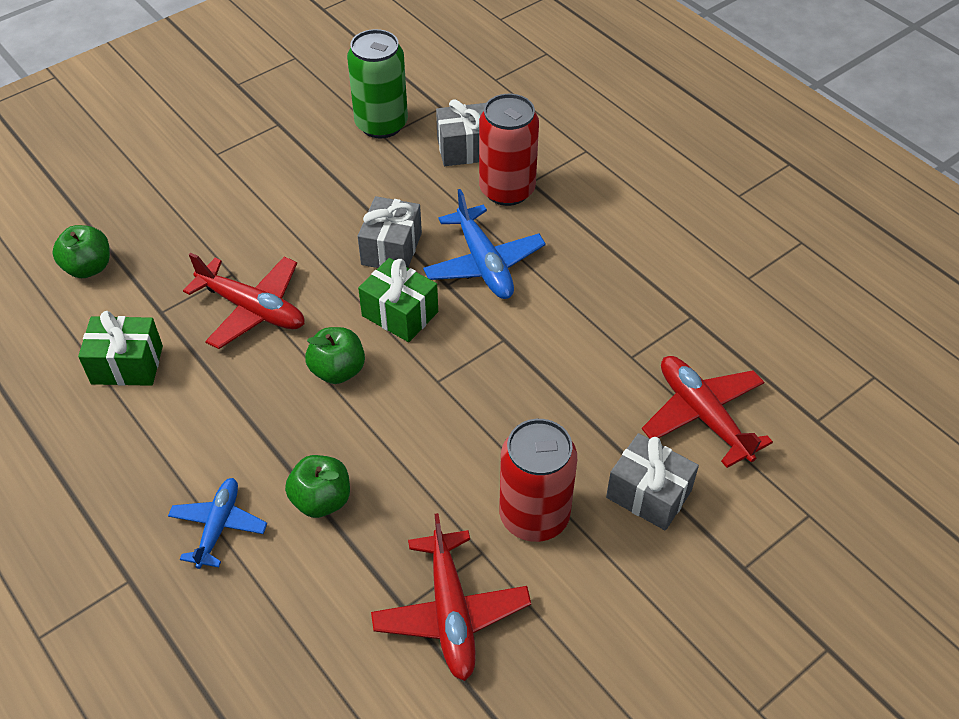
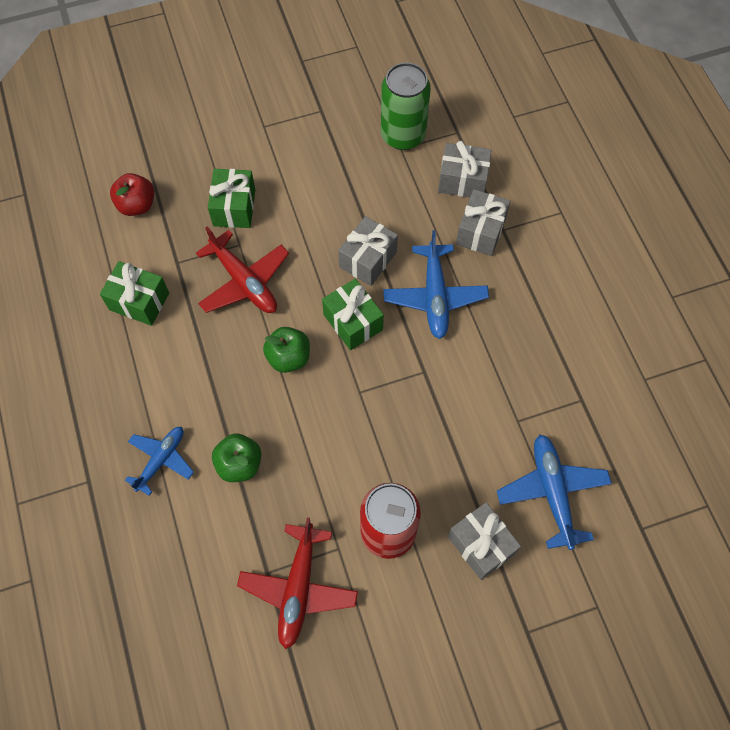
camera: 20 degrees right, 15 degrees up
green apple [52,225,110,278] -> red apple [110,173,154,216]
red can [479,94,539,206] -> grey gift [456,189,510,256]
red plane [642,356,773,468] -> blue plane [497,434,612,550]
none -> green gift [208,169,255,228]

